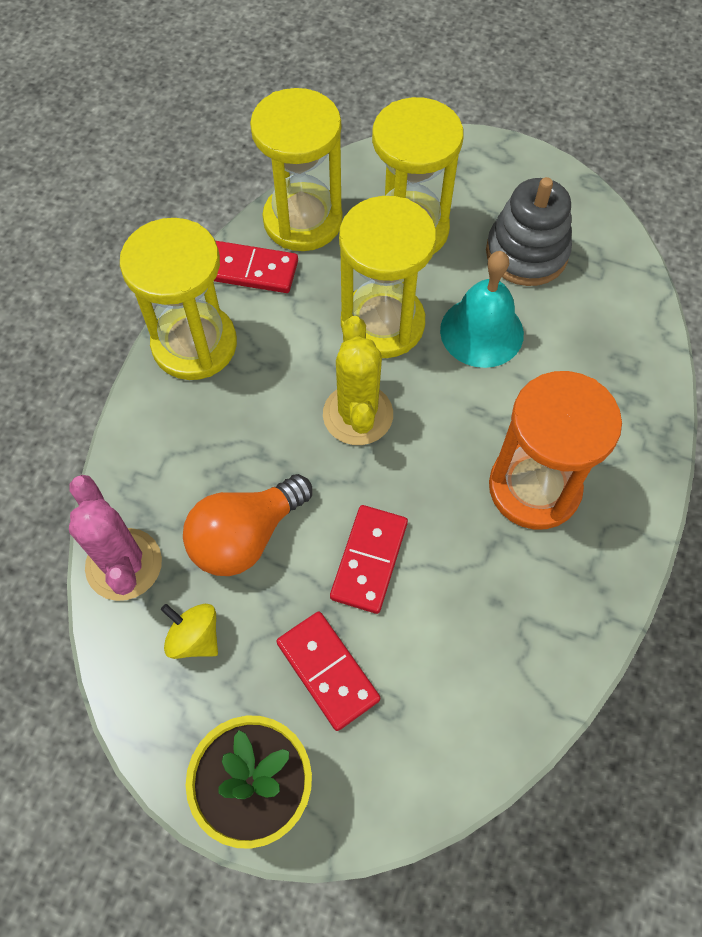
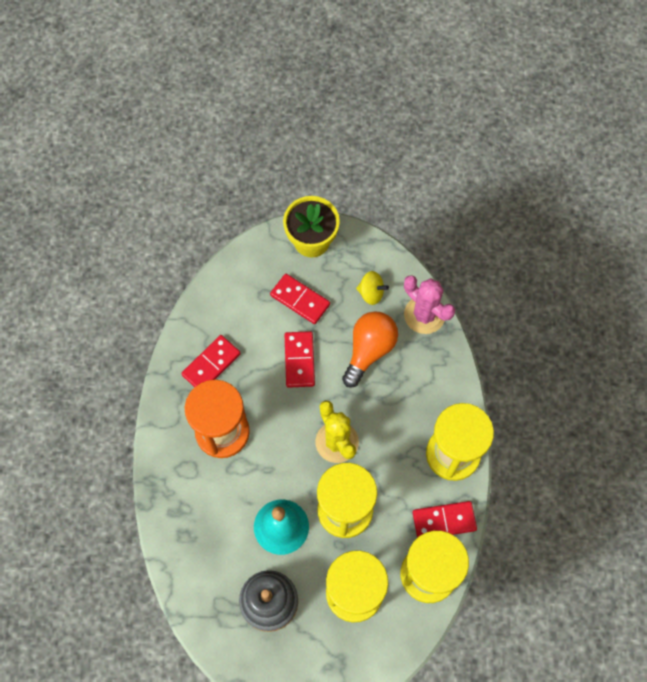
camera: 160 degrees right, 5 degrees up
none -> red domino [181,335,241,387]

